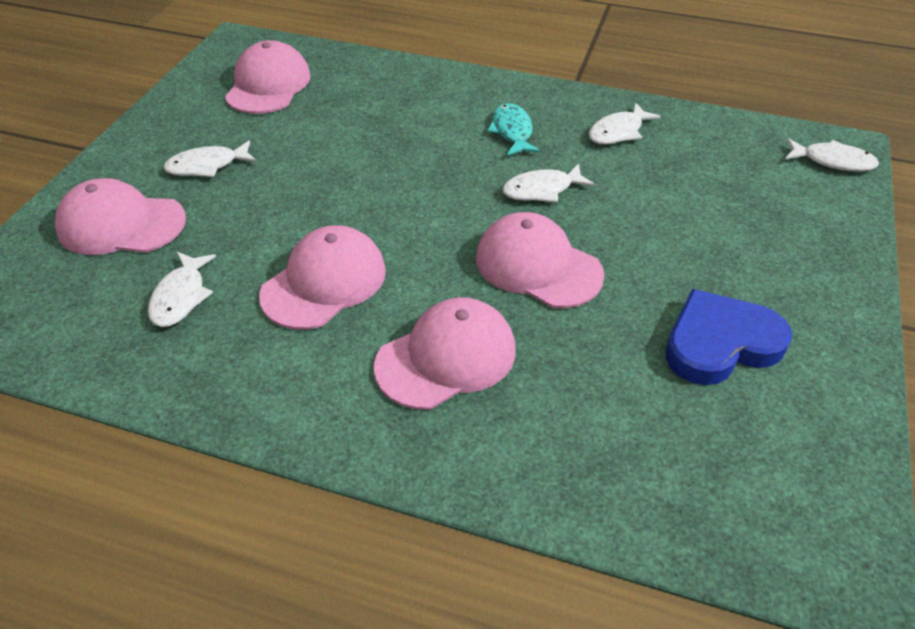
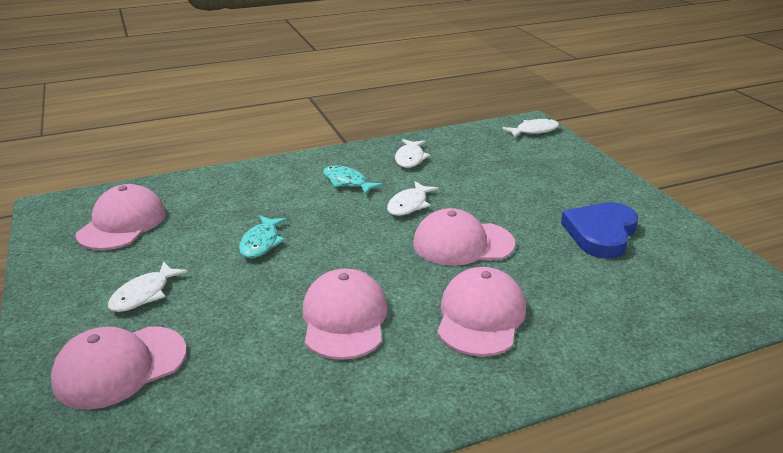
camera: 40 degrees left, 15 degrees down
white fish [148,252,216,327] -> none
pink cap [225,40,311,114] -> pink cap turned 45 degrees clockwise [76,184,166,250]
none -> turquoise fish [239,215,287,258]

